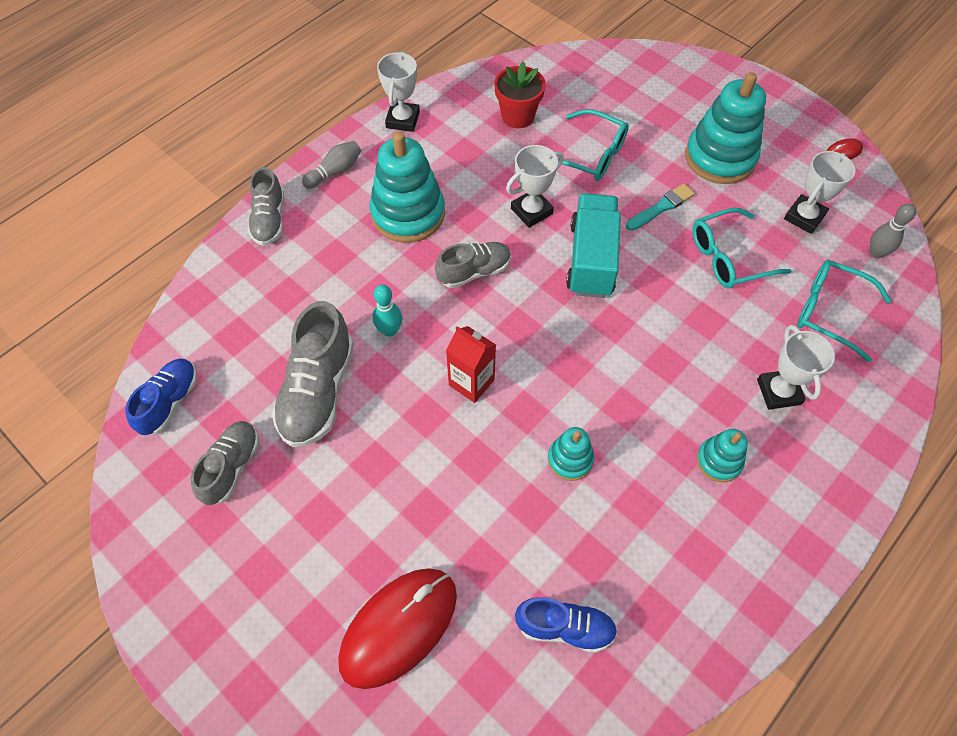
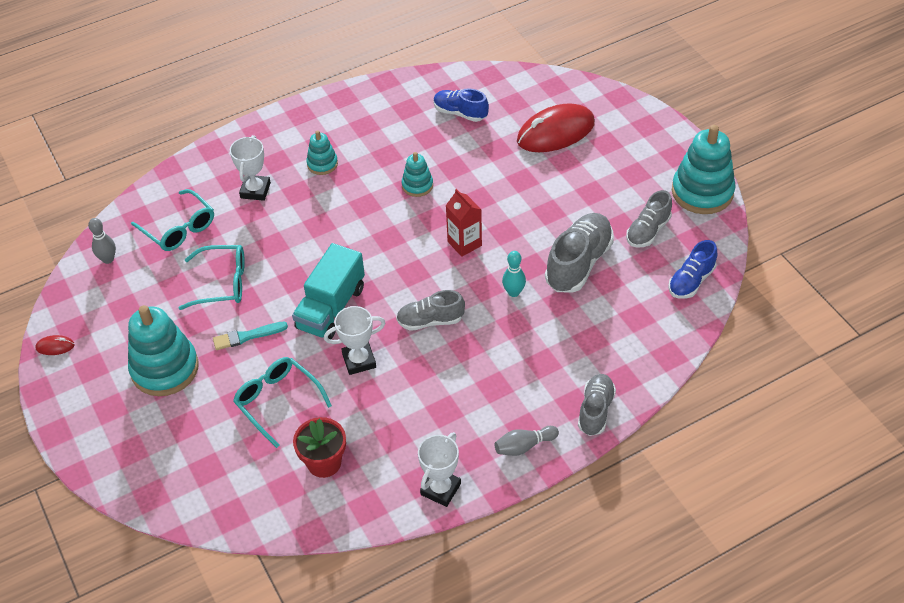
camera: 160 degrees left, 10 degrees down
turquoise stacking toy [369,132,445,243] -> turquoise stacking toy moved to [672,125,735,214]
white trophy [784,151,855,234] -> none

